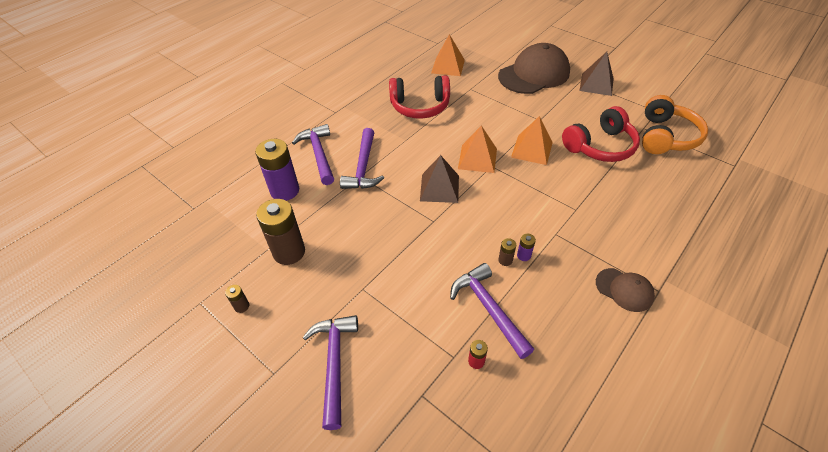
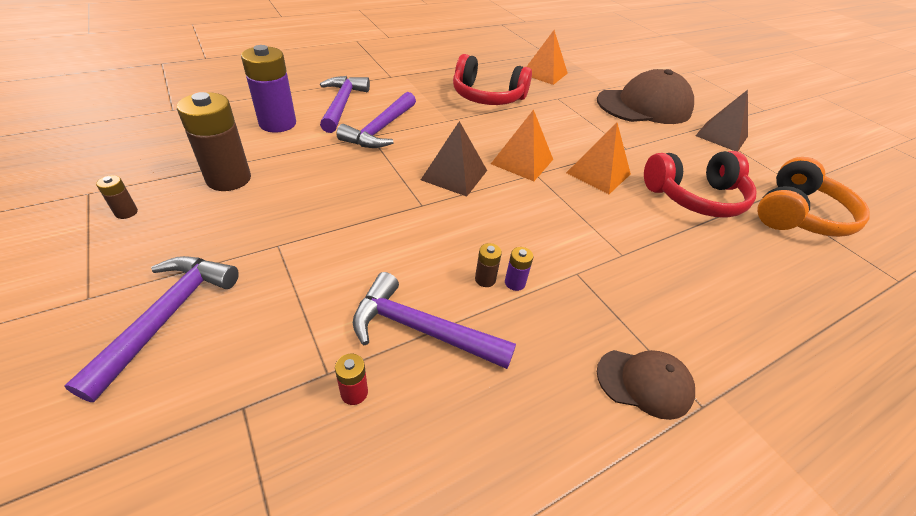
camera: 15 degrees right, 5 degrees down
purple hammer [450,263,534,359] -> purple hammer turned 60 degrees counterclockwise [353,272,516,369]
brown cap [596,268,655,312] -> brown cap turned 45 degrees counterclockwise [597,350,695,420]

